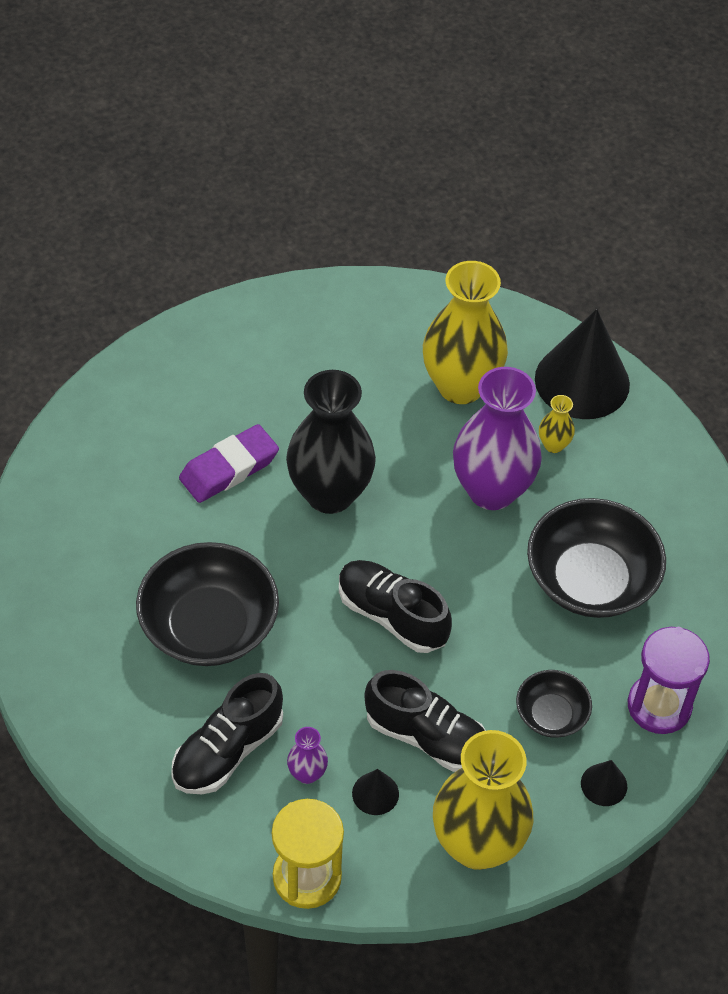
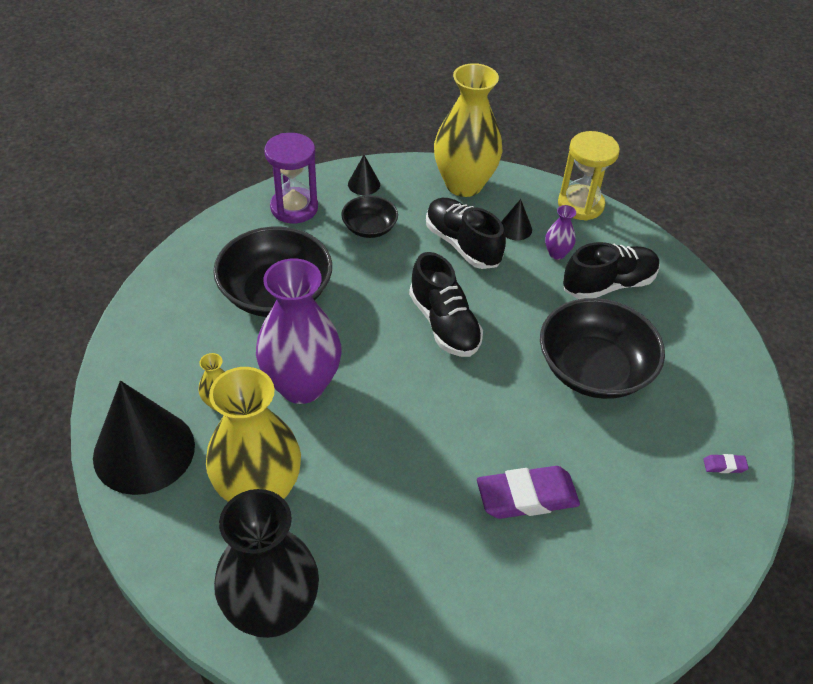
camera: 155 degrees left, 5 degrees down
black vase [286,370,376,514] -> black vase moved to [214,489,319,638]
none -> purple eraser [703,454,749,473]

